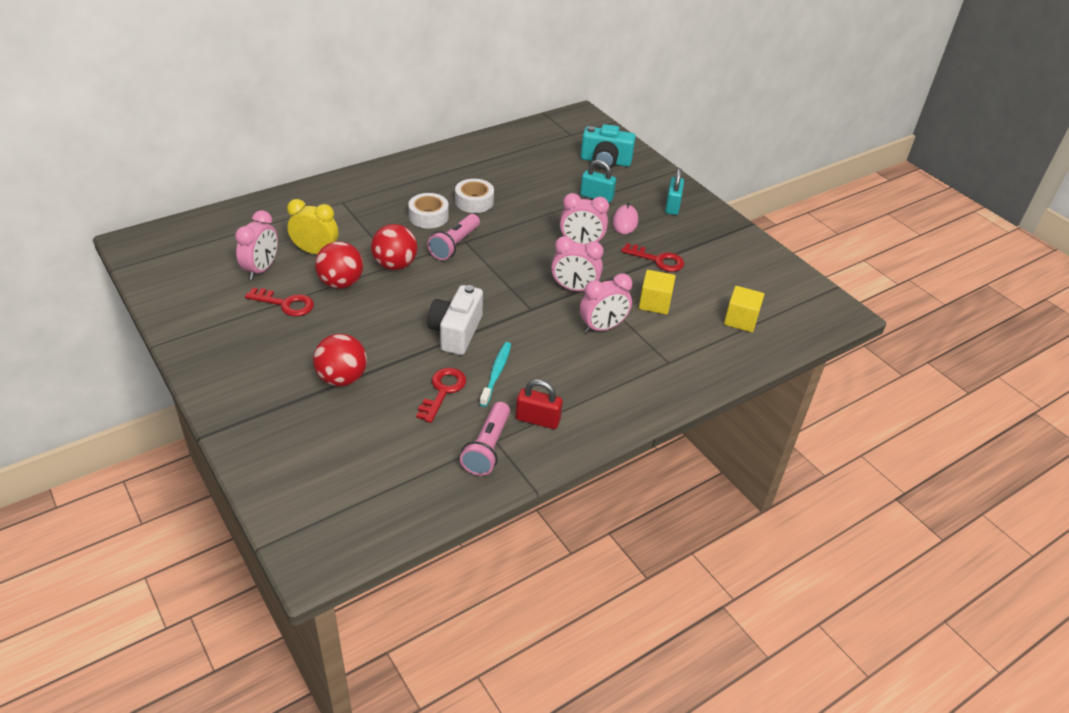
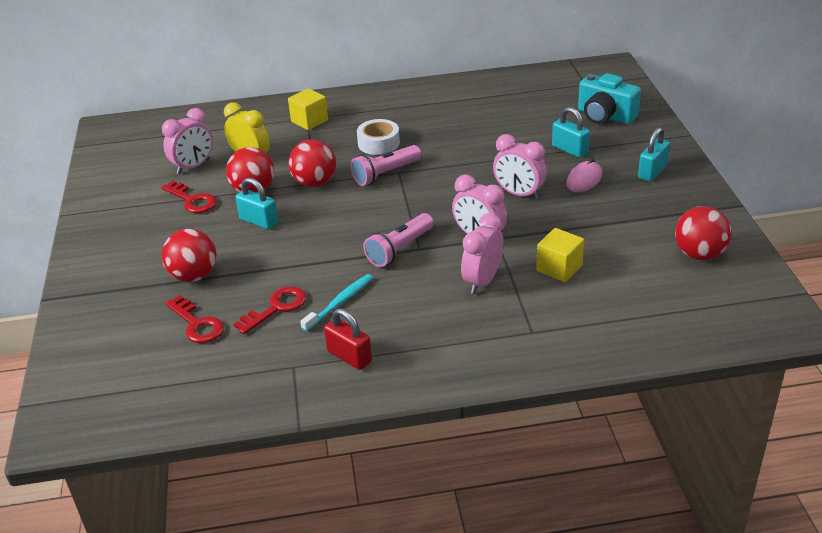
camera: 30 degrees right, 5 degrees down
white camera [427,285,483,355] -> none
white tape [455,179,494,213] -> none
pink flashlight [460,402,510,476] -> pink flashlight moved to [363,213,434,267]
pink clock [580,273,632,333] -> pink clock turned 120 degrees clockwise [461,213,504,294]
red key [621,243,684,272] -> red key moved to [165,295,224,343]
yellow cube [724,286,764,332] -> yellow cube moved to [288,88,328,130]
none -> turquoise padlock [235,178,278,230]
none -> red ball [675,206,732,260]

